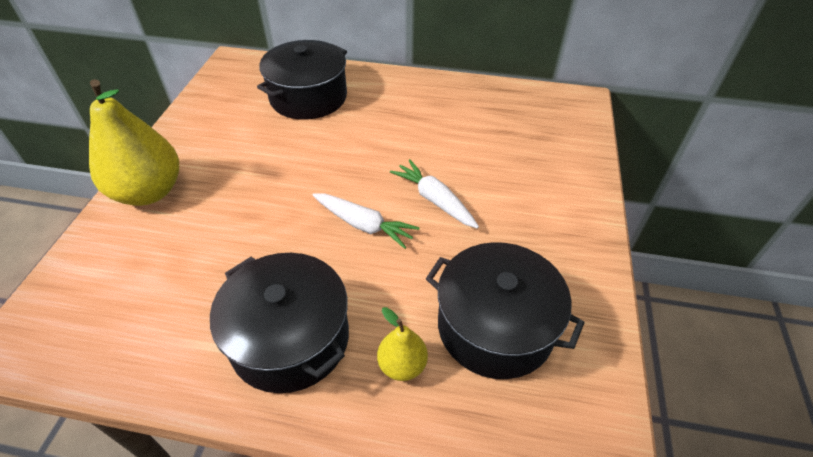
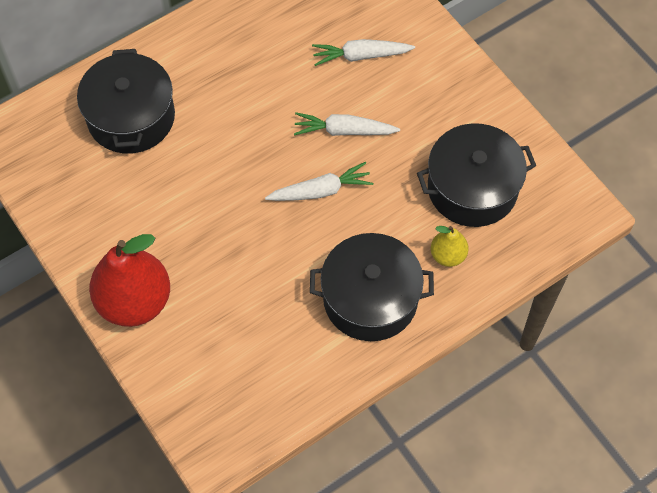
camera: 45 degrees left, 15 degrees up
yellow pear [89,79,179,206] -> red pear [89,234,170,327]
none -> white carrot [312,39,415,66]

